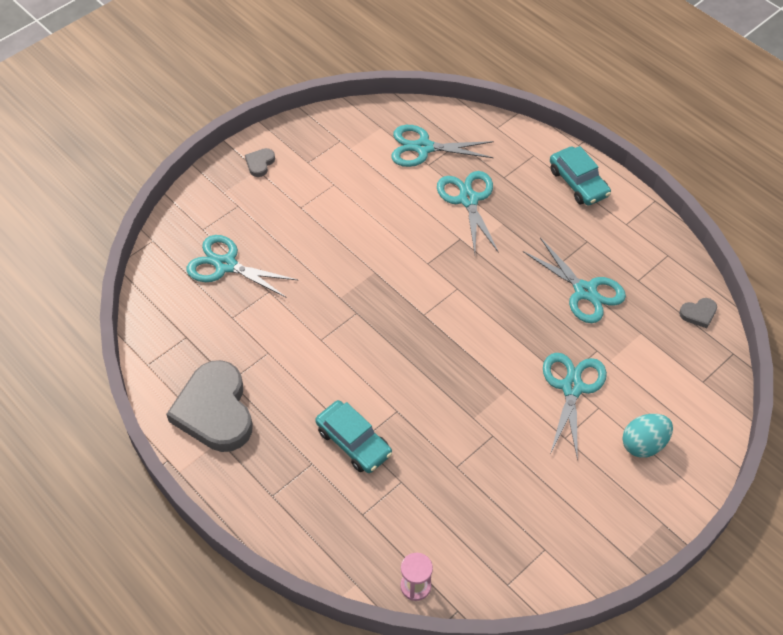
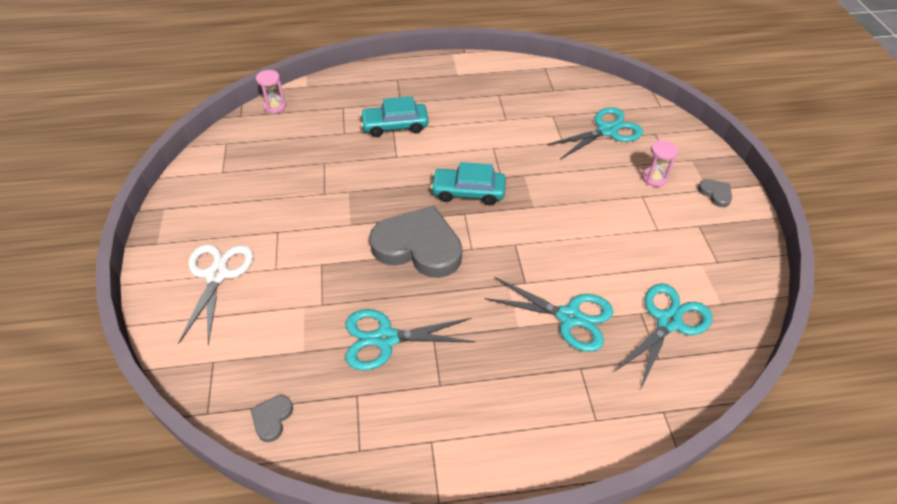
camera: 125 degrees right, 5 degrees down
grey heart [166,360,252,452] -> grey heart moved to [369,206,462,278]
turquoise scissors [543,353,607,461] -> none
turquoise car [550,146,611,206] -> turquoise car moved to [431,162,506,205]
turquoise egg [622,414,673,458] -> white scissors [178,244,254,345]
none -> pink hourglass [642,140,678,187]

